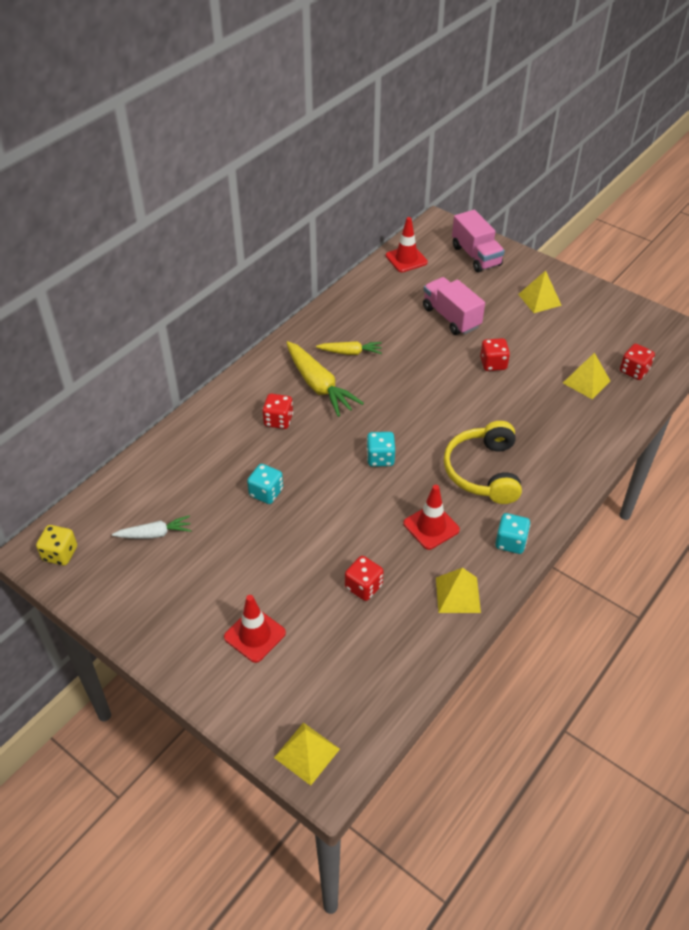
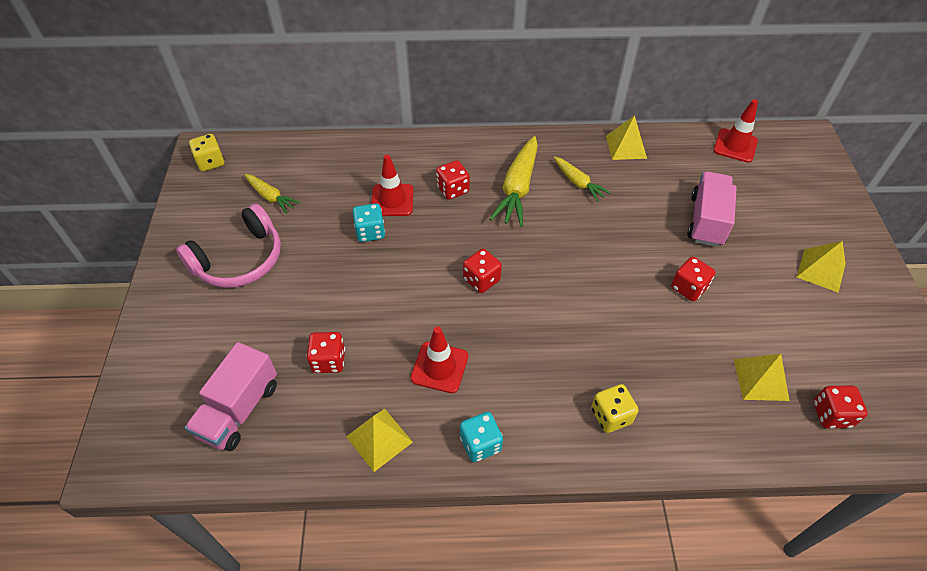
camera: 50 degrees right, 5 degrees up
white carrot [112,515,192,539] -> yellow carrot [244,174,300,214]
red traffic cone [224,595,286,663] -> red traffic cone moved to [371,155,413,216]
yellow pyramid [274,722,340,785] -> yellow pyramid moved to [606,115,647,160]
turquoise dice [366,432,395,467] -> red dice [463,249,502,293]
yellow headphones [444,421,522,504] -> none
pink truck [452,210,505,272] -> pink truck moved to [185,342,277,451]
none -> pink headphones [176,203,281,288]
none -> yellow dice [591,384,639,433]

